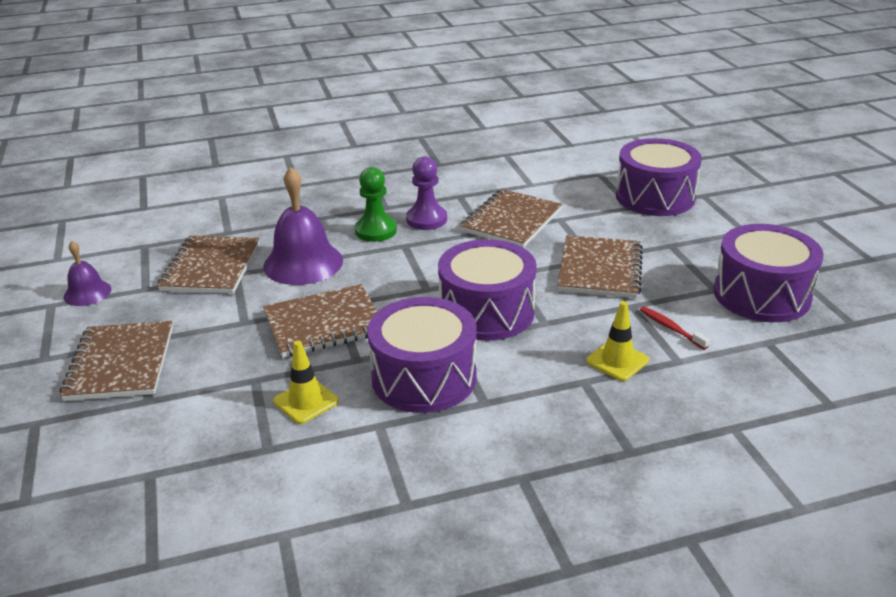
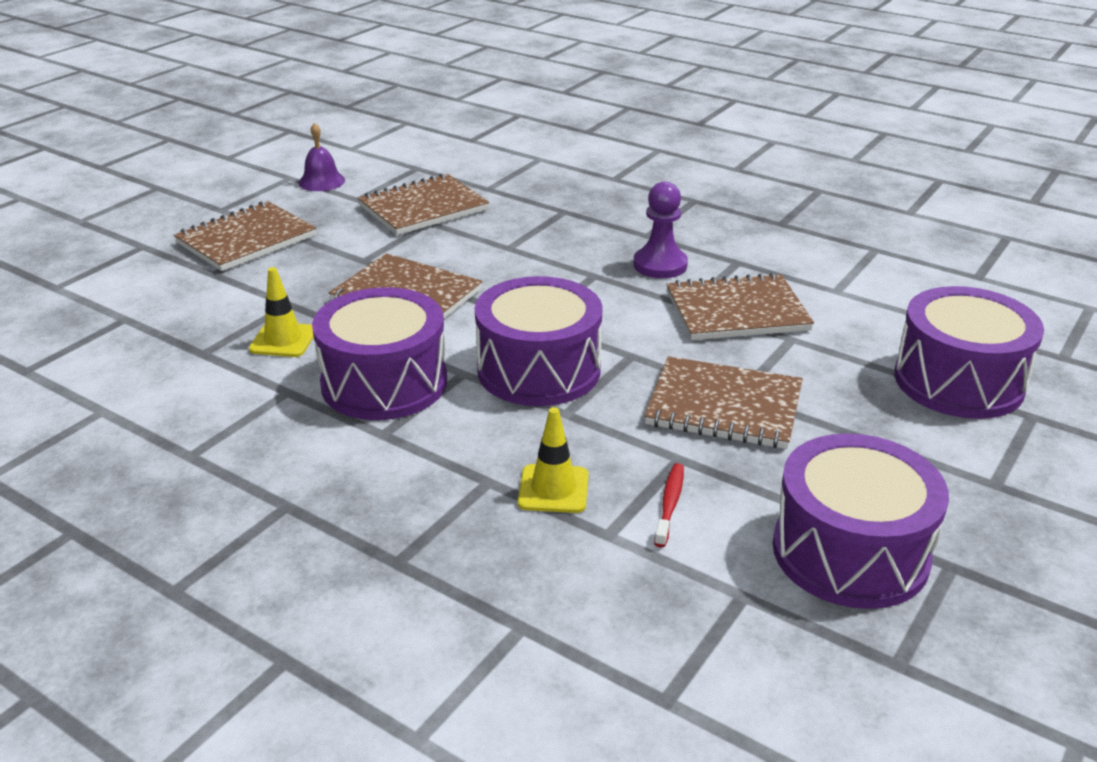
camera: 50 degrees right, 0 degrees up
purple bell [263,167,343,285] -> none
green pawn [355,167,397,242] -> none
brown notebook [558,235,643,298] -> brown notebook turned 45 degrees clockwise [644,356,803,449]

